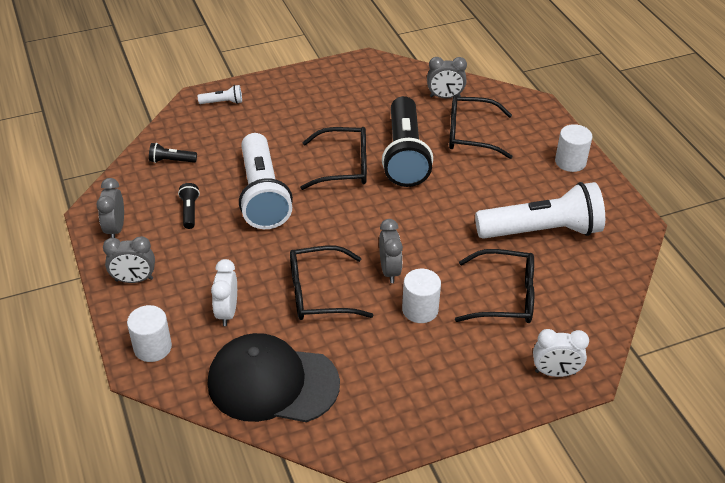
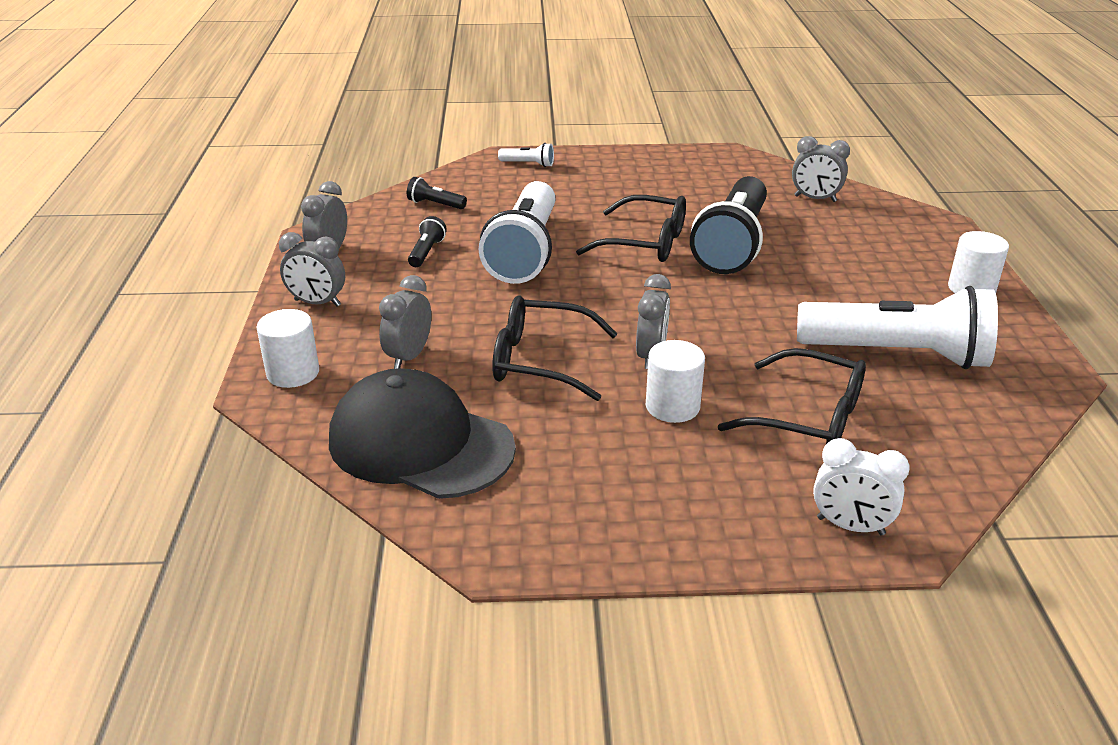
camera: 20 degrees right, 10 degrees down
white clock [211,259,237,326] -> grey clock [379,275,431,369]
black glasses [449,95,513,159] -> none

